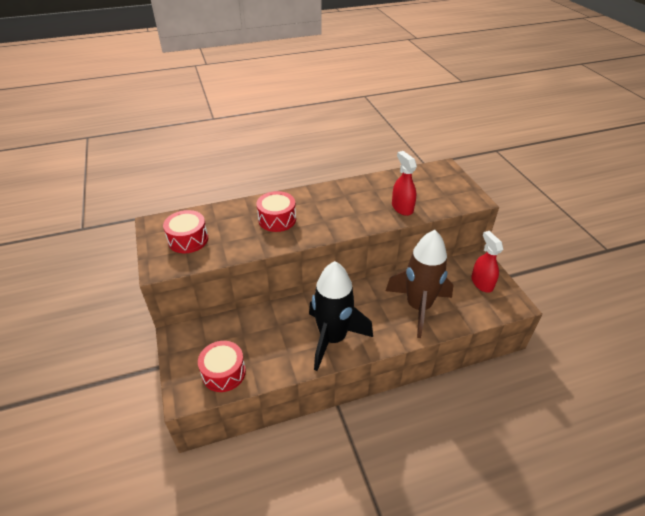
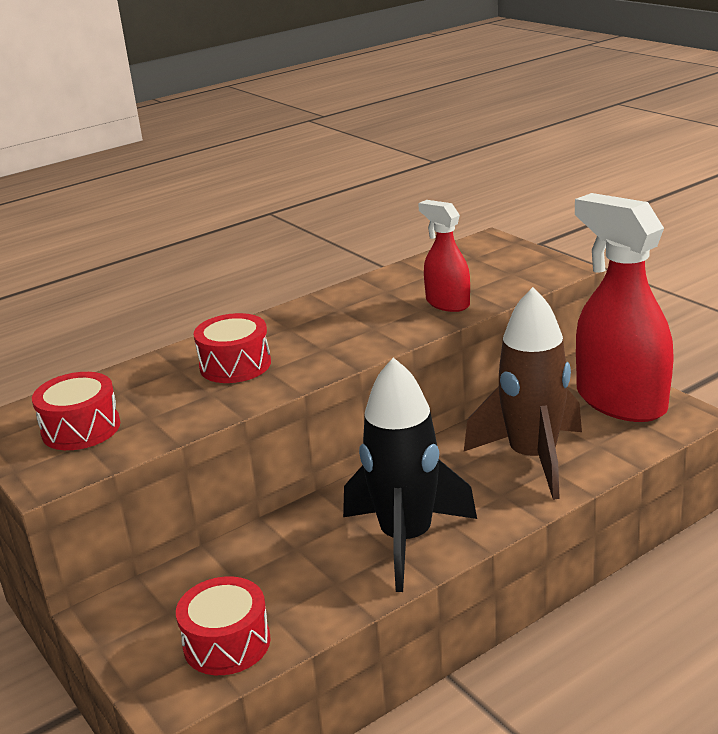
camera: 15 degrees left, 15 degrees down
red spray bottle [471,231,503,293] -> red spray bottle [575,193,674,422], size x2.00

